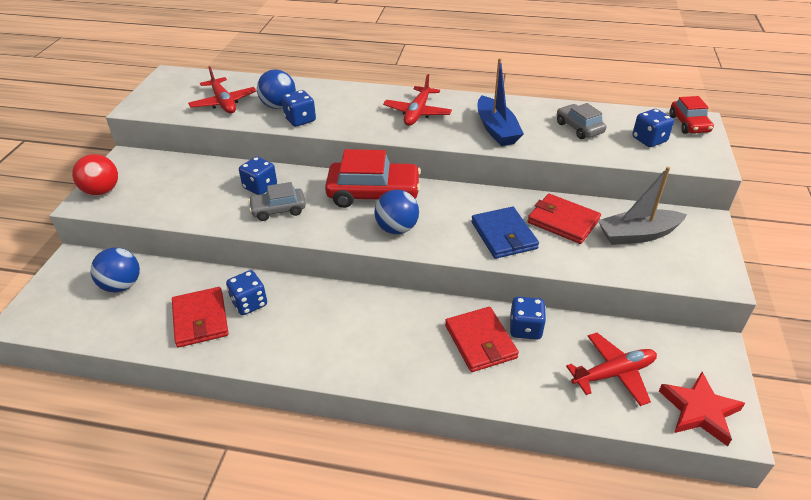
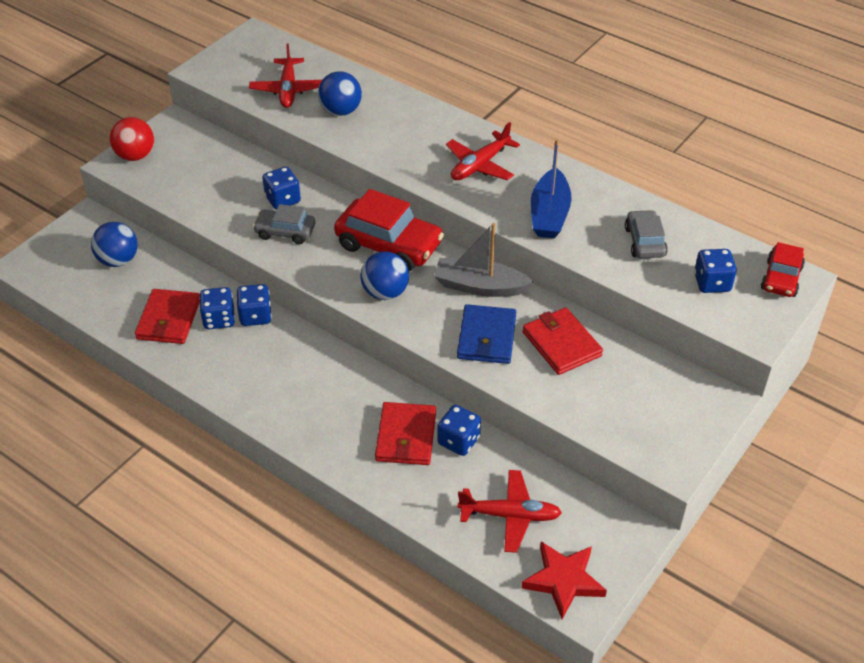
camera: 25 degrees right, 5 degrees up
blue dice [282,90,316,127] -> blue dice moved to [237,284,272,326]
grey boat [598,167,687,245] -> grey boat moved to [434,223,533,297]

